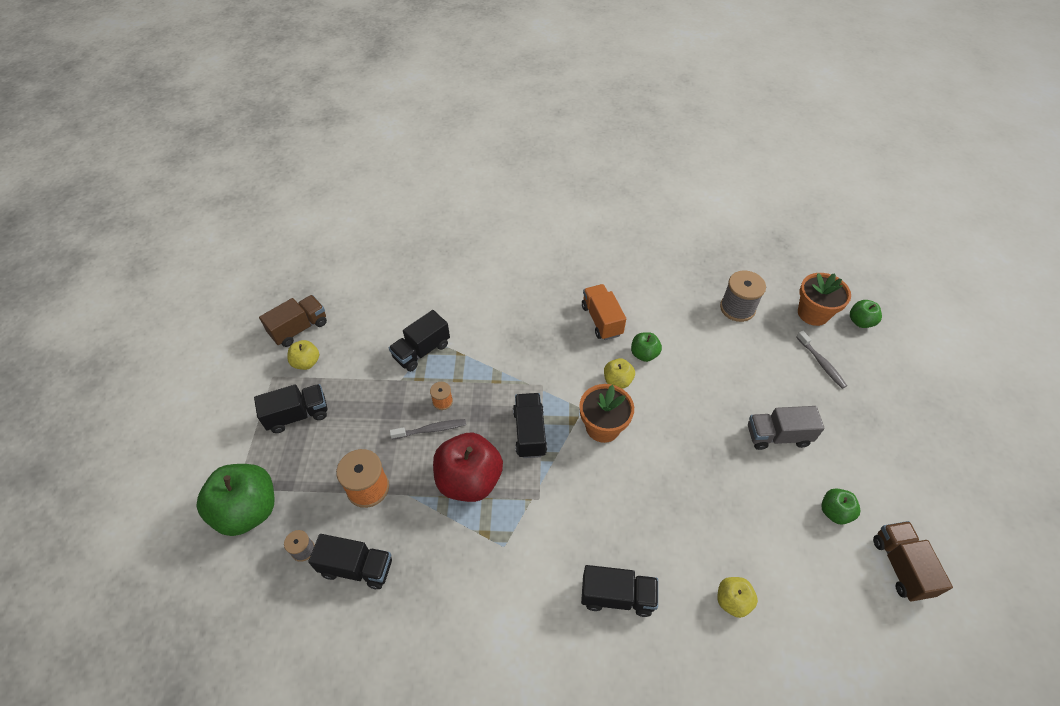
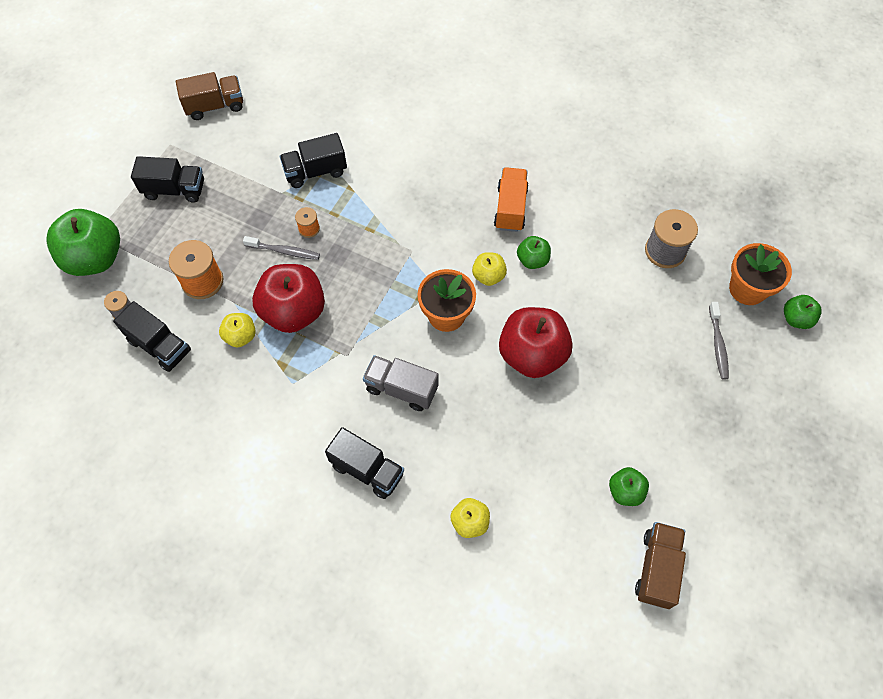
camera: 25 degrees right, 10 degrees up
yellow apple [287,340,319,370] -> yellow apple moved to [219,313,256,347]
black truck [513,393,547,458] -> none
grey truck [748,406,825,450] -> grey truck moved to [363,355,439,411]
none -> red apple [499,307,573,378]

